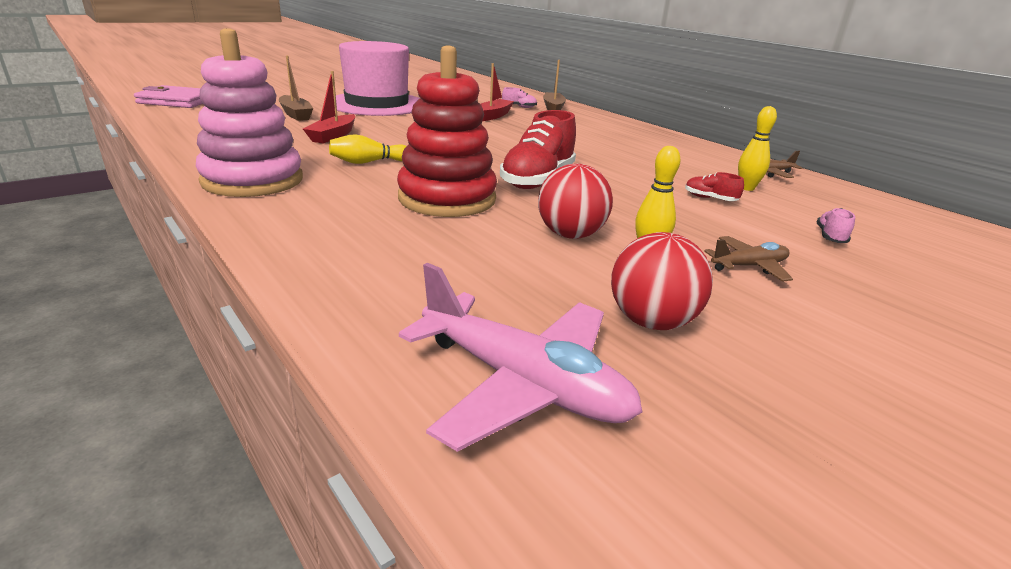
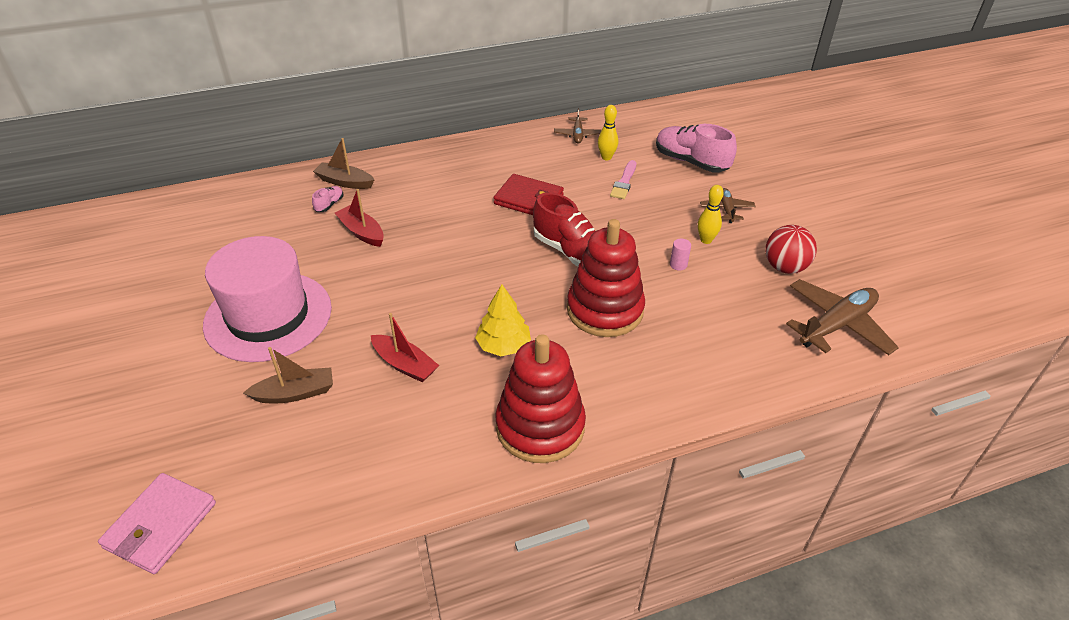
camera: 70 degrees left, 15 degrees up
pink stacking toy [196,28,303,197] -> red stacking toy [495,334,586,463]
yellow bowling pin [329,134,407,164] -> yellow tree [475,285,531,356]
pink plane [399,263,643,452] -> brown plane [786,279,899,355]
red ball [538,164,613,239] -> pink cylinder [670,239,691,271]
red shoe [685,172,744,201] -> pink brush [610,160,636,199]
pink shoe [817,208,855,243] -> pink shoe [656,124,737,172], size x2.24
none -> red wallet [494,174,564,215]

